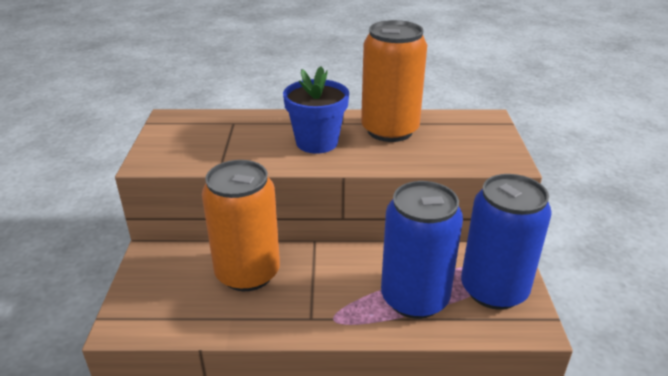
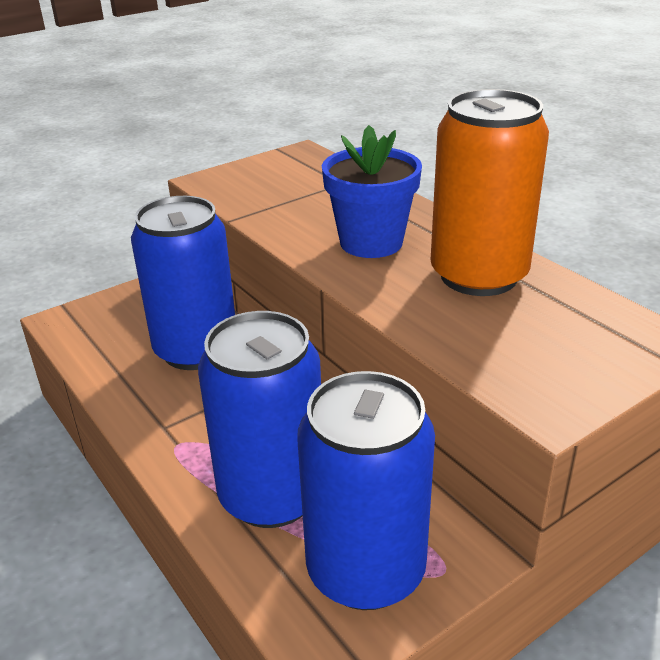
camera: 55 degrees right, 0 degrees up
orange can [202,160,280,291] -> blue can [131,196,235,370]

